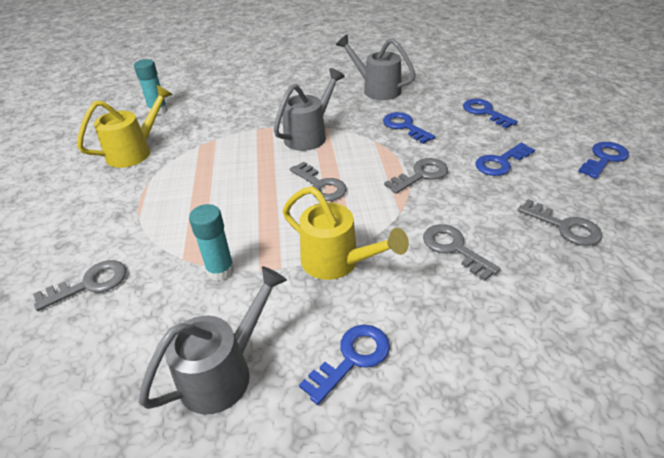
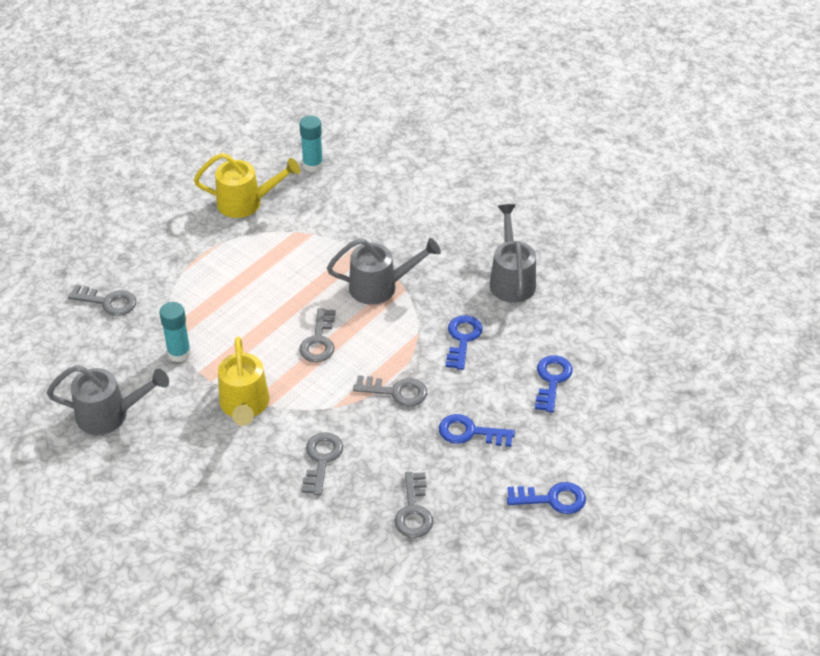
camera: 45 degrees right, 5 degrees up
blue key [299,325,390,405] -> none

